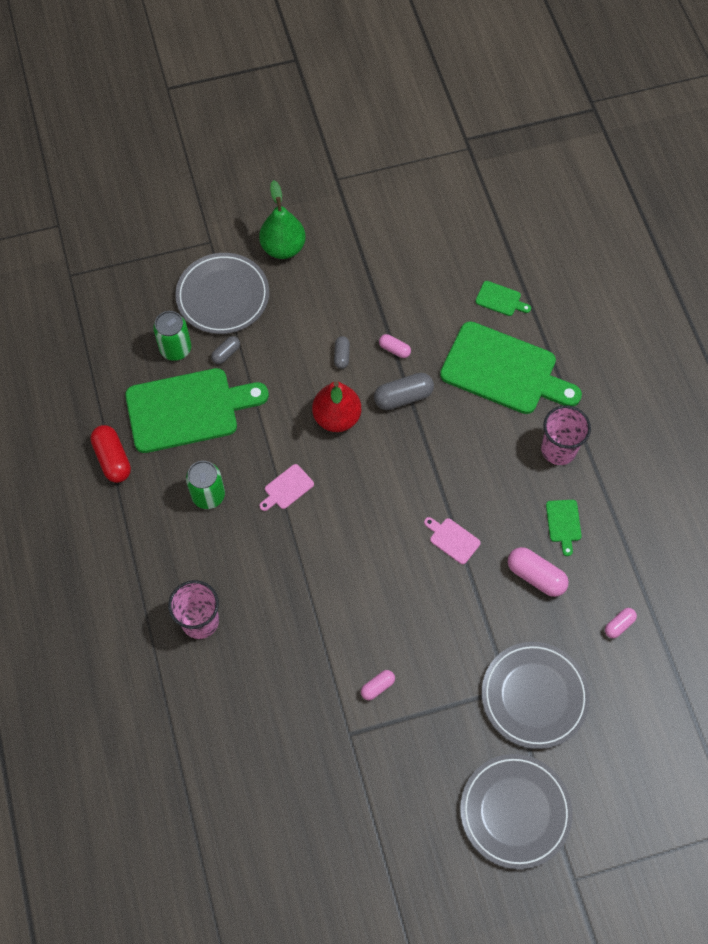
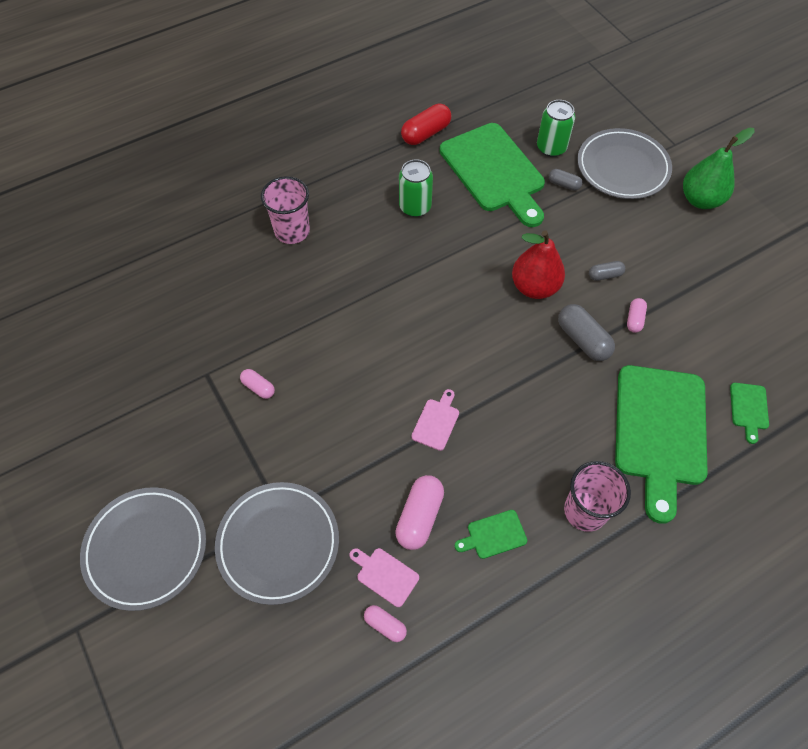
camera: 75 degrees right, 5 degrees down
pink cutting board [260,464,314,511] -> pink cutting board moved to [350,548,419,607]

